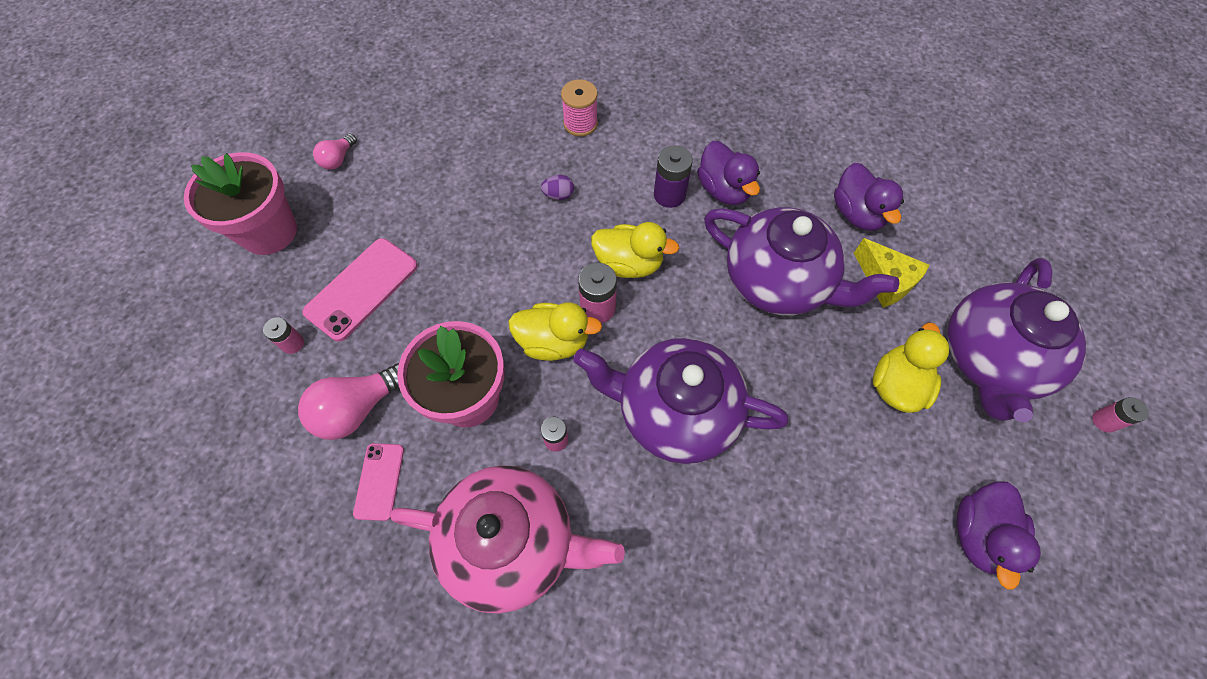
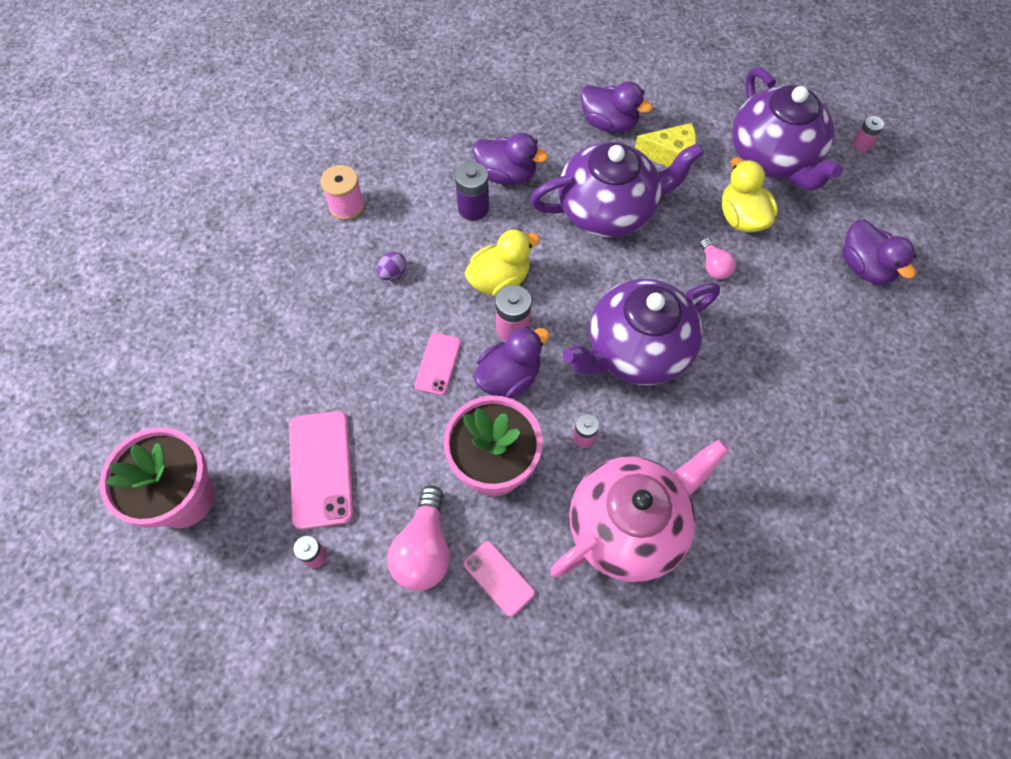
camera: 45 degrees left, 0 degrees up
pink light bulb [313,134,357,170] -> pink light bulb moved to [700,238,736,279]
yellow duck [508,302,602,361] -> purple duck [474,327,550,399]
none -> pink phone [414,333,461,395]

